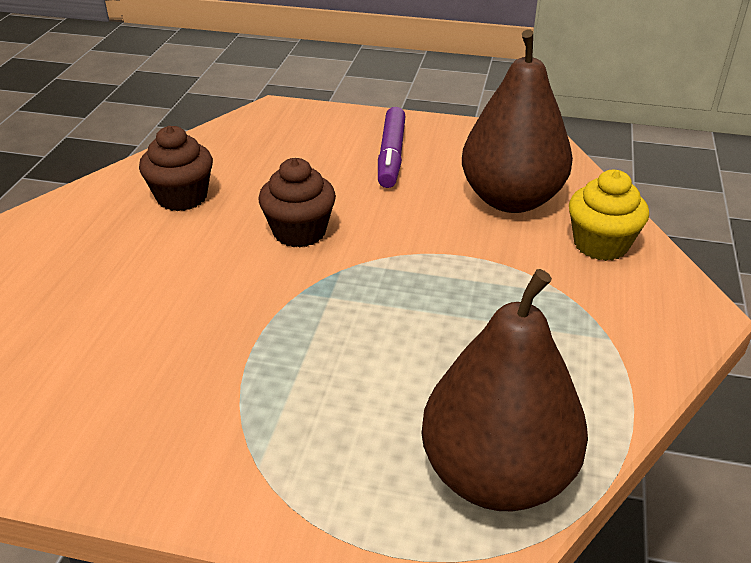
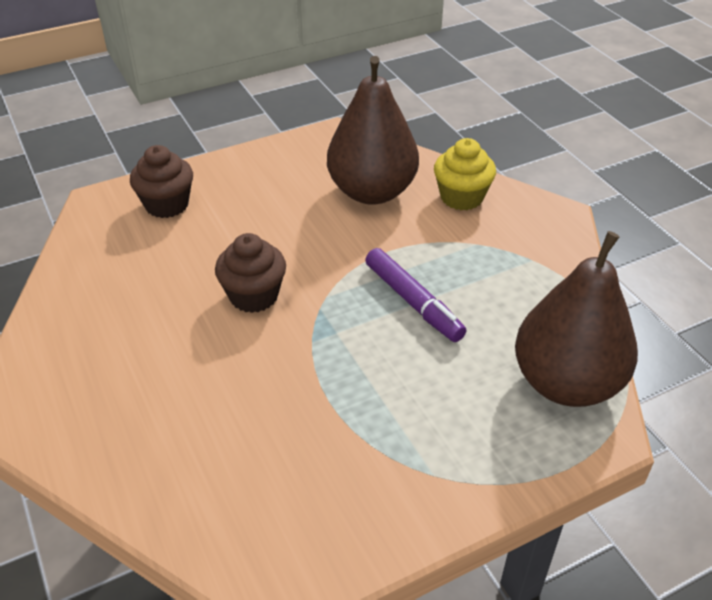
camera: 40 degrees left, 5 degrees up
brown cupcake [139,126,213,211] -> brown cupcake moved to [130,145,193,218]
purple marker [378,107,406,188] -> purple marker moved to [365,248,466,342]

